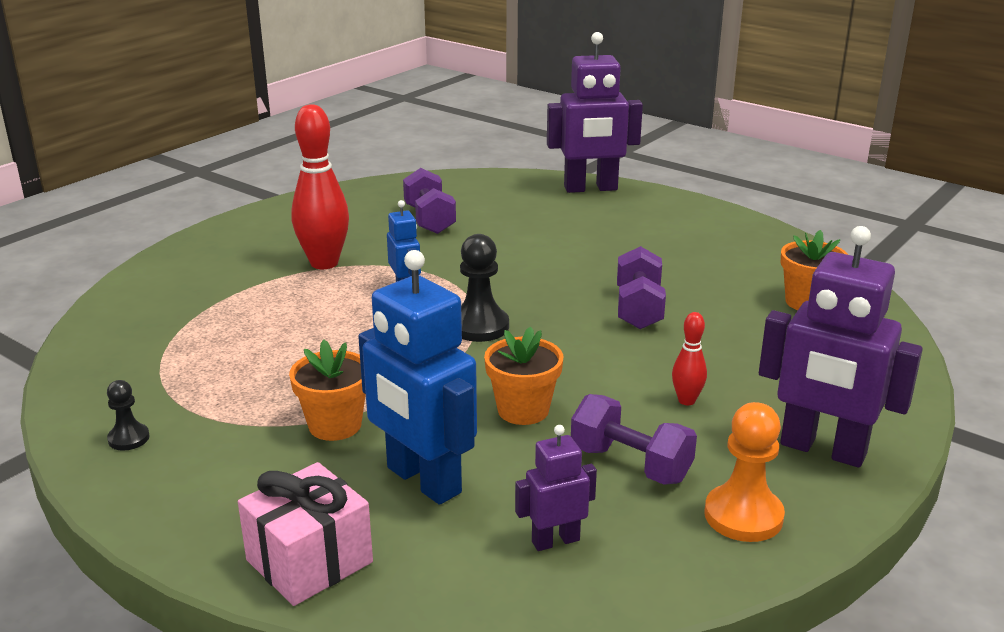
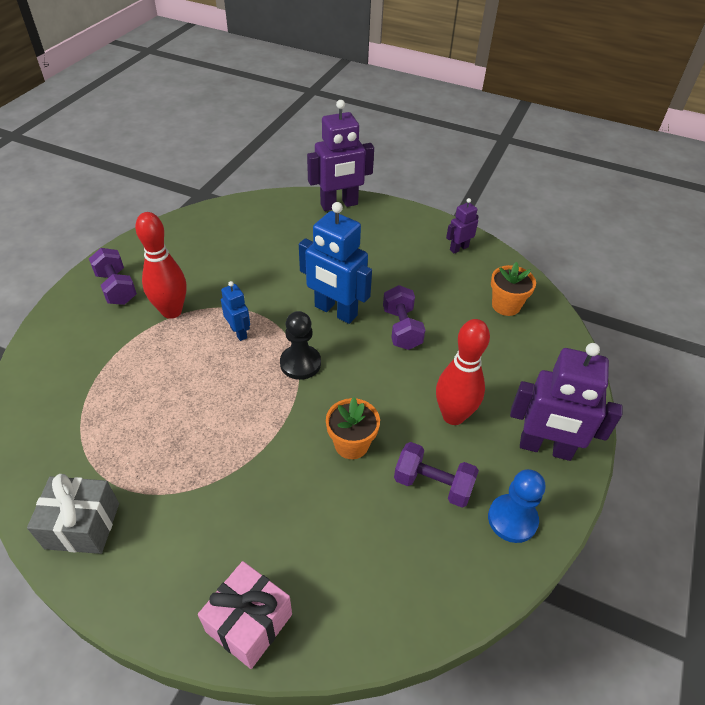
camera: 15 degrees left, 20 degrees up
black pawn [107,380,150,451] -> grey gift [27,474,119,554]
orange flower pot [289,339,366,441] -> none
blue robot [358,250,477,505] -> blue robot moved to [299,202,372,324]
purple dumbbell [403,168,456,234] -> purple dumbbell moved to [89,248,137,305]
purple robot [515,425,597,551] -> purple robot moved to [446,198,479,254]
red bowling pin [672,312,707,405] -> red bowling pin [436,319,490,425], size x2.05
orange pawn [705,402,785,542] -> blue pawn [488,469,545,543]

